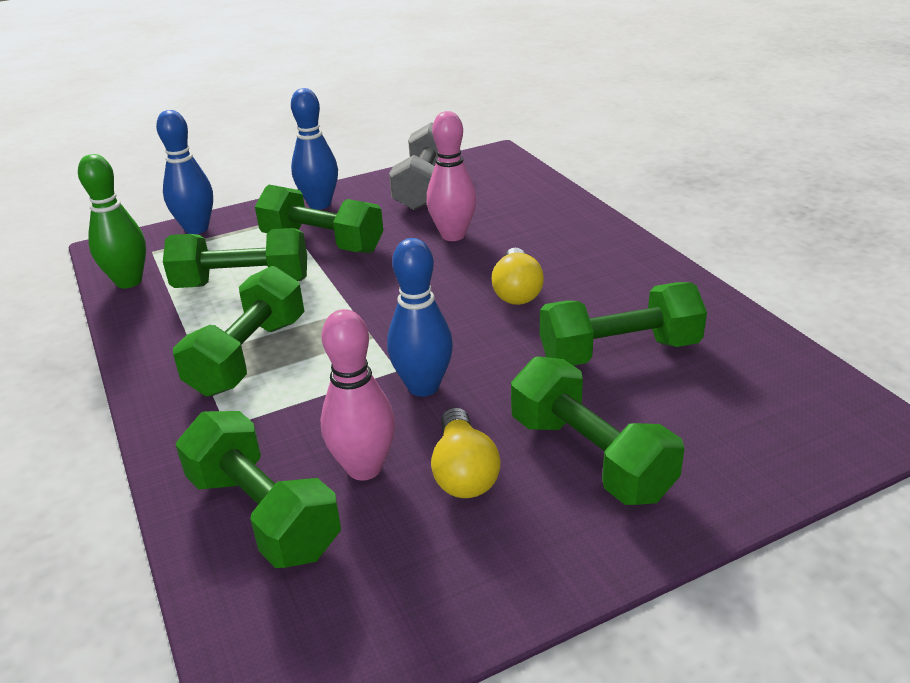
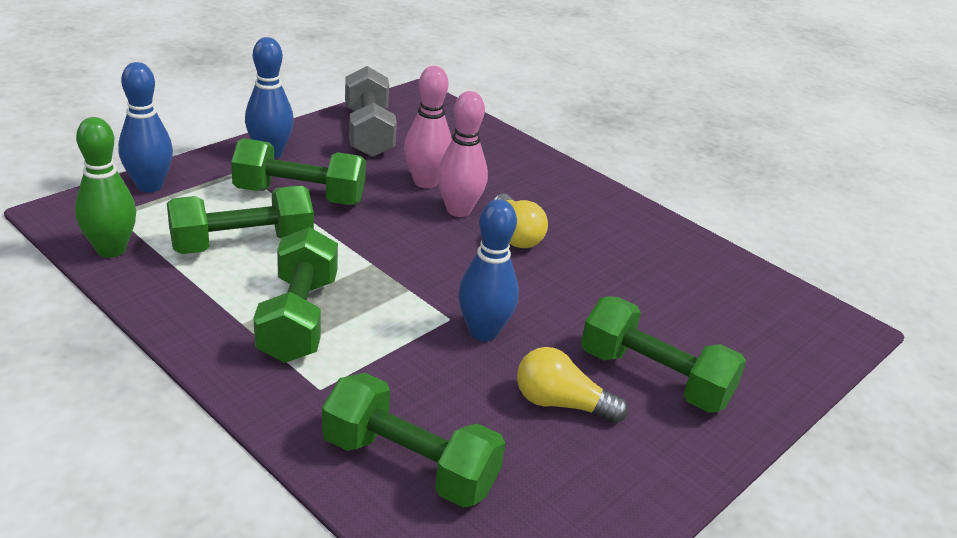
camera: 25 degrees left, 0 degrees up
pink bowling pin [321,309,395,481] -> pink bowling pin moved to [437,91,488,217]
yellow light bulb [431,407,501,498] -> yellow light bulb turned 135 degrees clockwise [517,347,628,423]
green dumbbell [540,282,707,366] -> none

